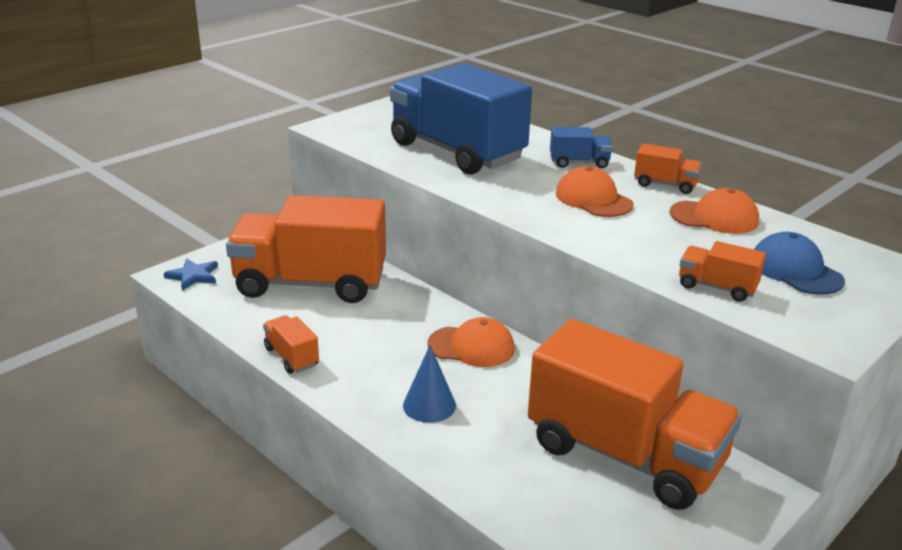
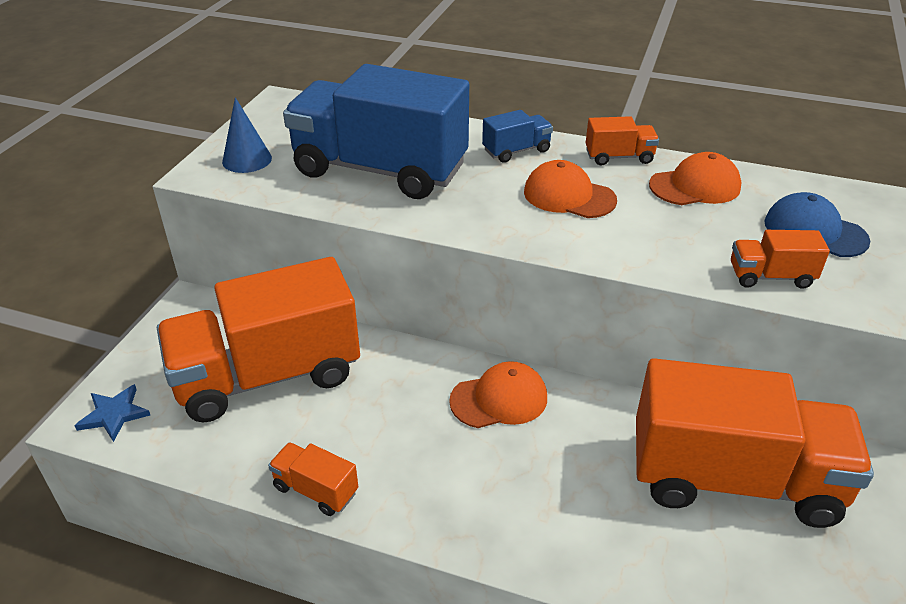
camera: 25 degrees left, 10 degrees up
blue cone [403,345,456,423] -> blue cone moved to [222,97,272,173]

